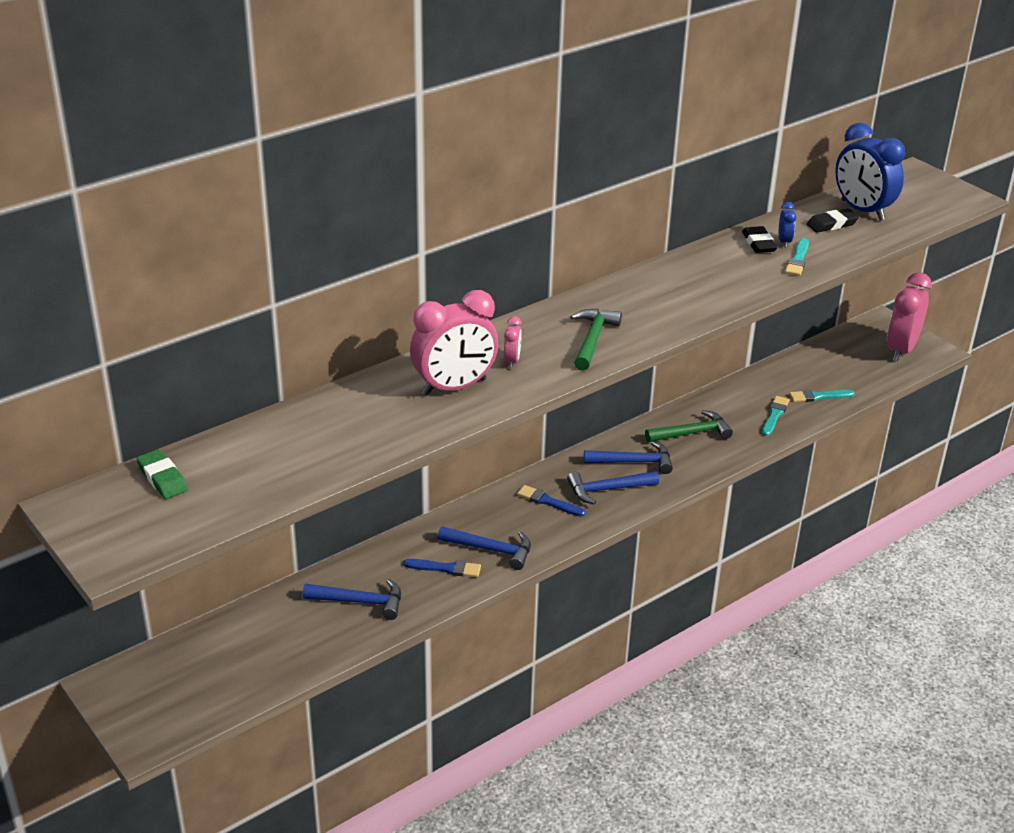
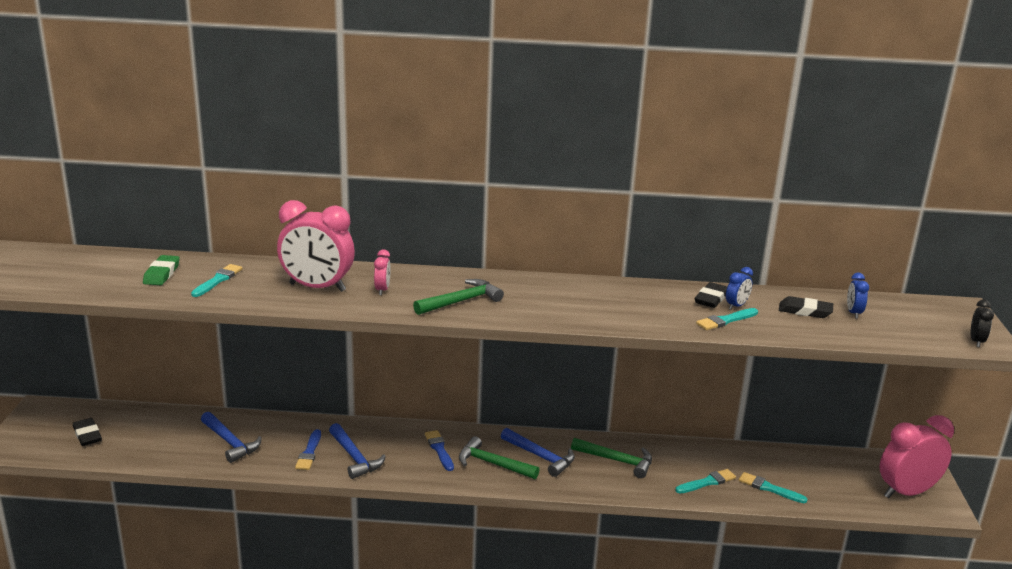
camera: 40 degrees right, 10 degrees down
green eraser [136,449,188,499] -> green eraser moved to [143,255,180,285]
blue brush [404,559,481,577] -> blue brush turned 45 degrees clockwise [295,429,321,470]
pink clock [504,316,522,368] -> pink clock turned 45 degrees counterclockwise [374,250,391,295]
blue hammer [567,471,659,505] -> green hammer [459,436,540,479]
blue clock [835,123,905,221] -> blue clock [847,272,869,319], size x0.44
none -> black eraser [73,418,102,446]
none -> turquoise brush [191,264,243,297]
none -> black clock [971,300,994,347]

